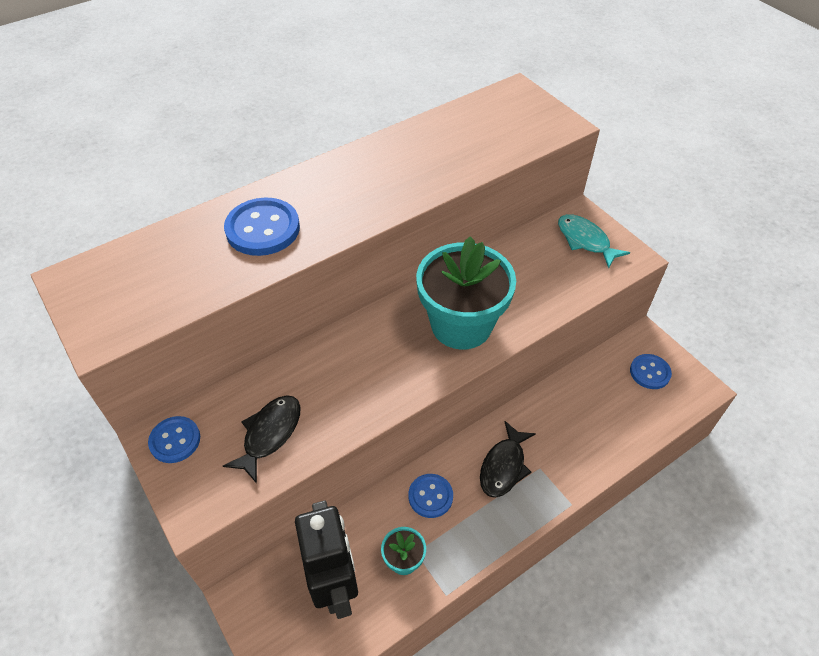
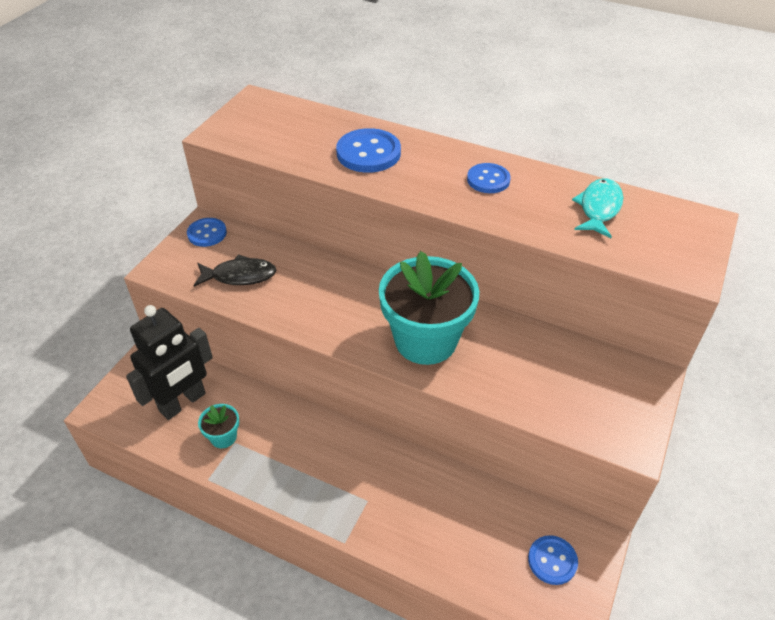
camera: 60 degrees right, 5 degrees down
blue button [408,474,453,518] -> blue button moved to [467,163,511,193]
black fish [480,421,536,498] -> none
turquoise fish [558,214,630,269] -> turquoise fish moved to [572,178,623,238]

